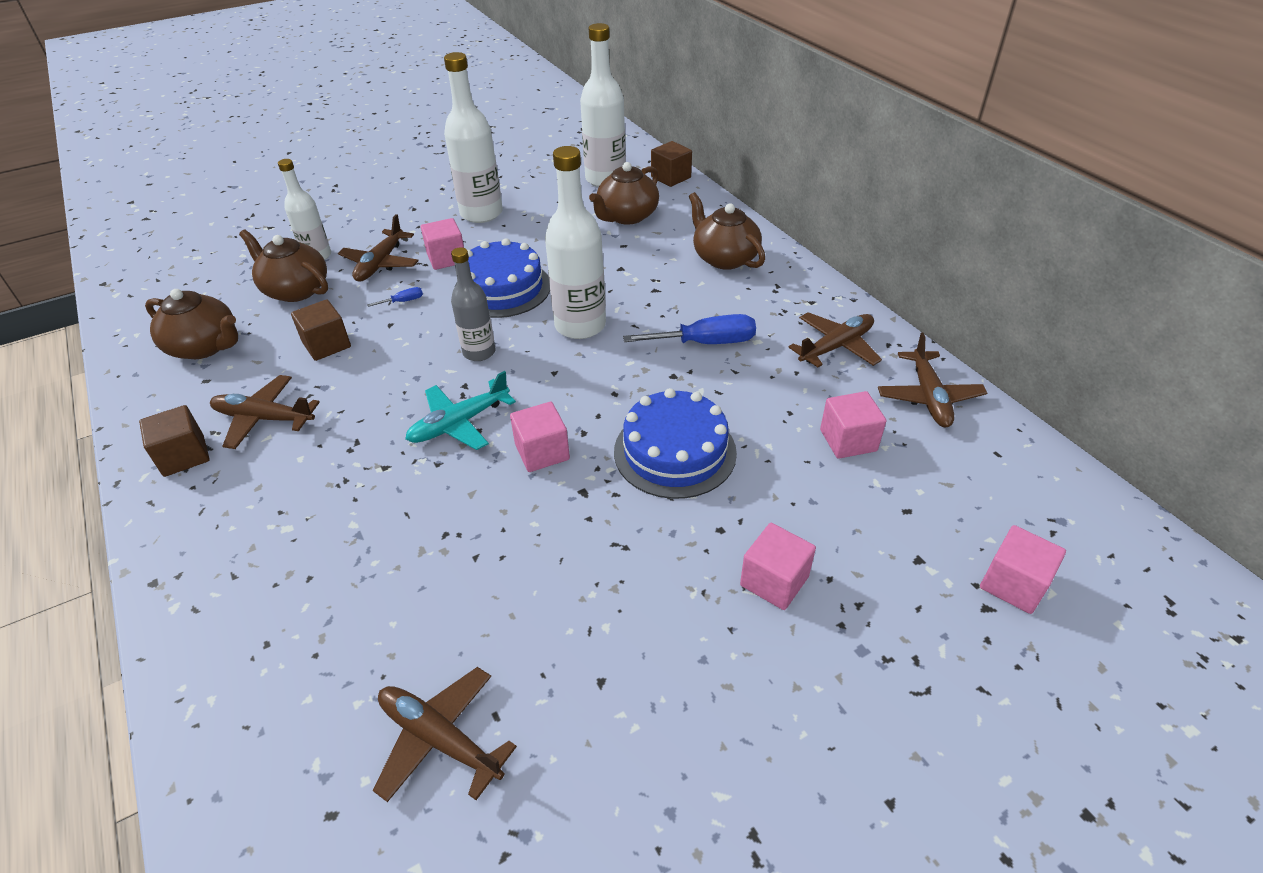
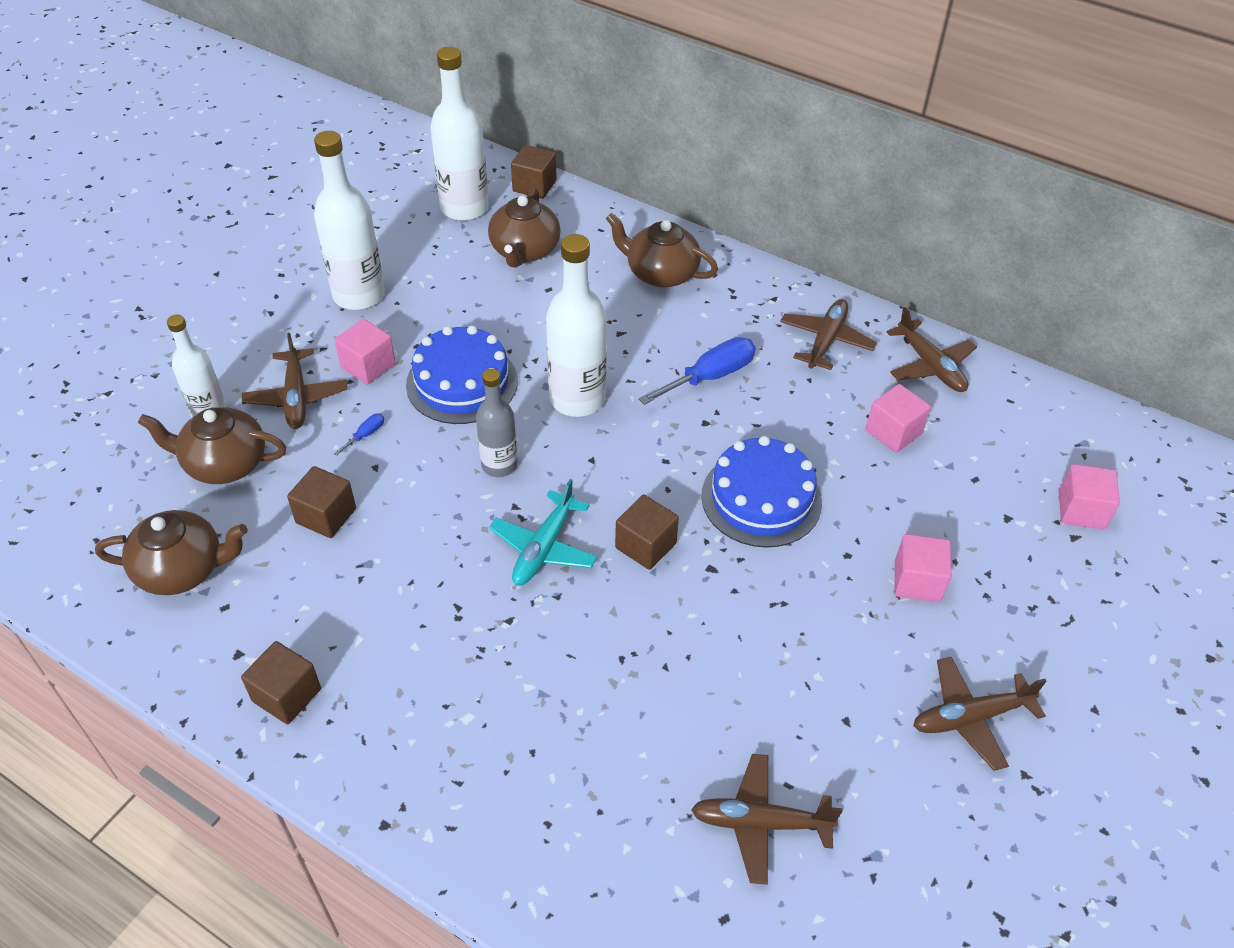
camera: 30 degrees left, 5 degrees up
brown plane [210,375,320,449] -> brown plane moved to [913,657,1046,771]
pink cube [510,402,570,472] -> brown cube [615,494,679,570]

